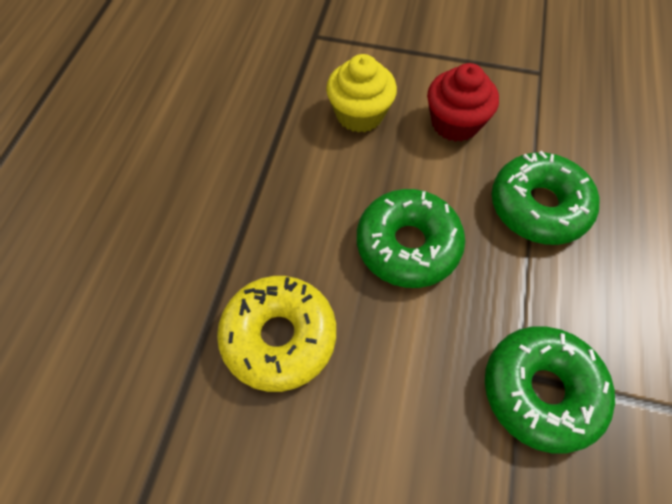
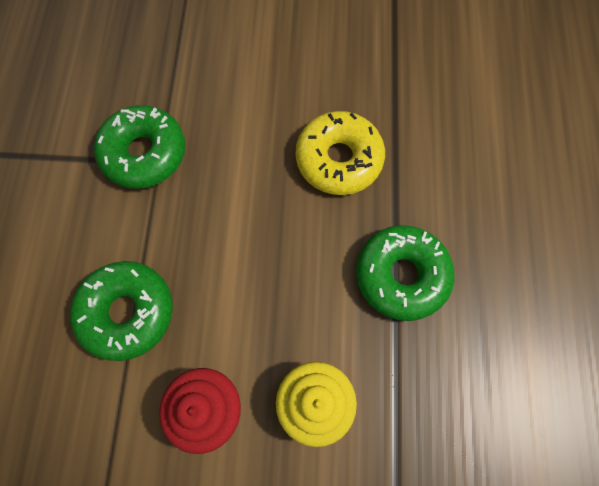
camera: 170 degrees right, 10 degrees up
green donut [357,189,465,288] -> green donut moved to [356,225,455,321]

